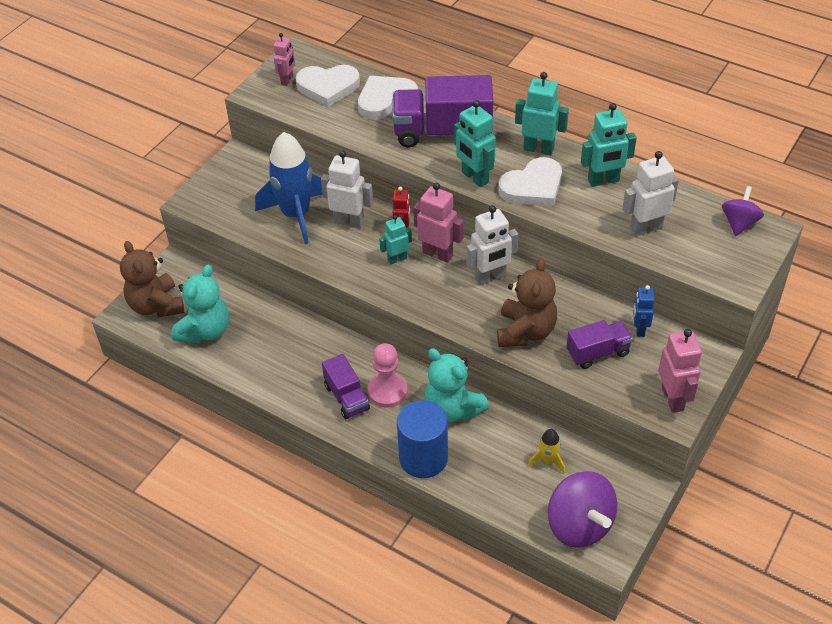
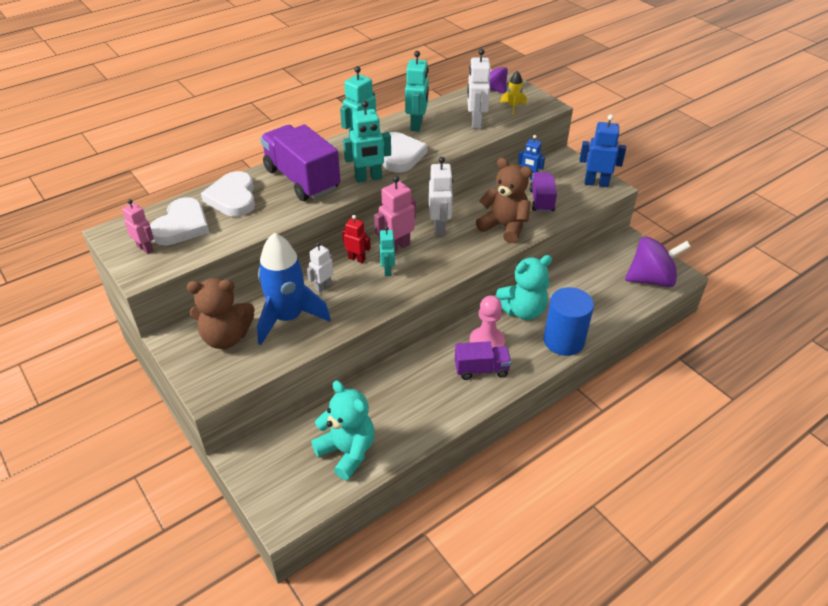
camera: 70 degrees left, 5 degrees down
brown teddy bear [120,241,184,318] -> brown teddy bear moved to [187,278,255,349]
white robot [321,150,373,228] -> white robot [307,242,333,293], size x0.63
purple truck [393,75,493,147] -> purple truck turned 120 degrees clockwise [260,124,340,201]
yellow rocket [528,429,565,473] -> yellow rocket moved to [500,71,527,115]
pink robot [658,329,702,413] -> blue robot [579,114,626,187]

